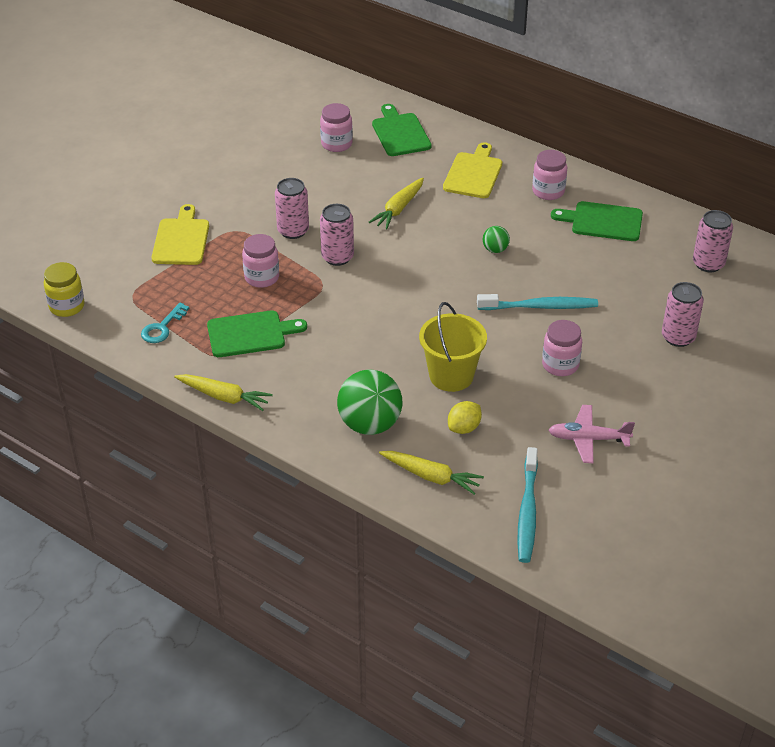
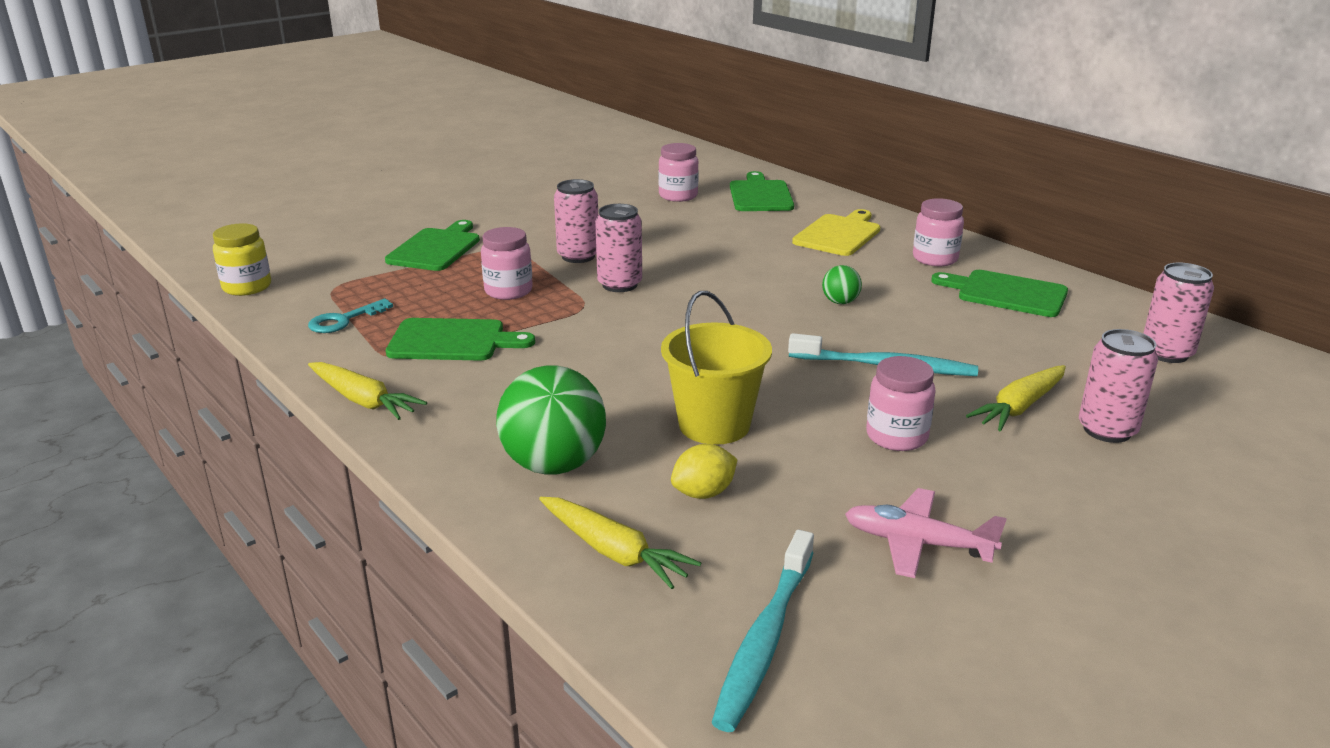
camera: 15 degrees right, 15 degrees down
yellow cutting board [152,204,209,265] -> green cutting board [385,220,480,271]
yellow carrot [369,178,424,229] -> yellow carrot moved to [966,365,1066,432]

